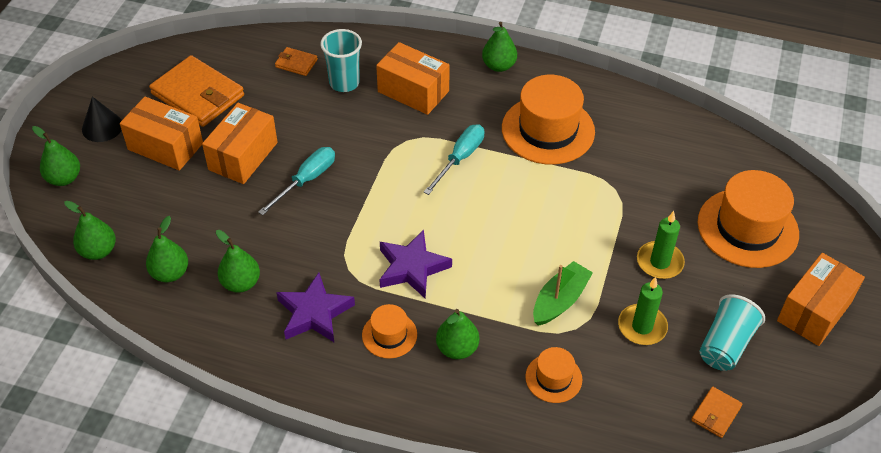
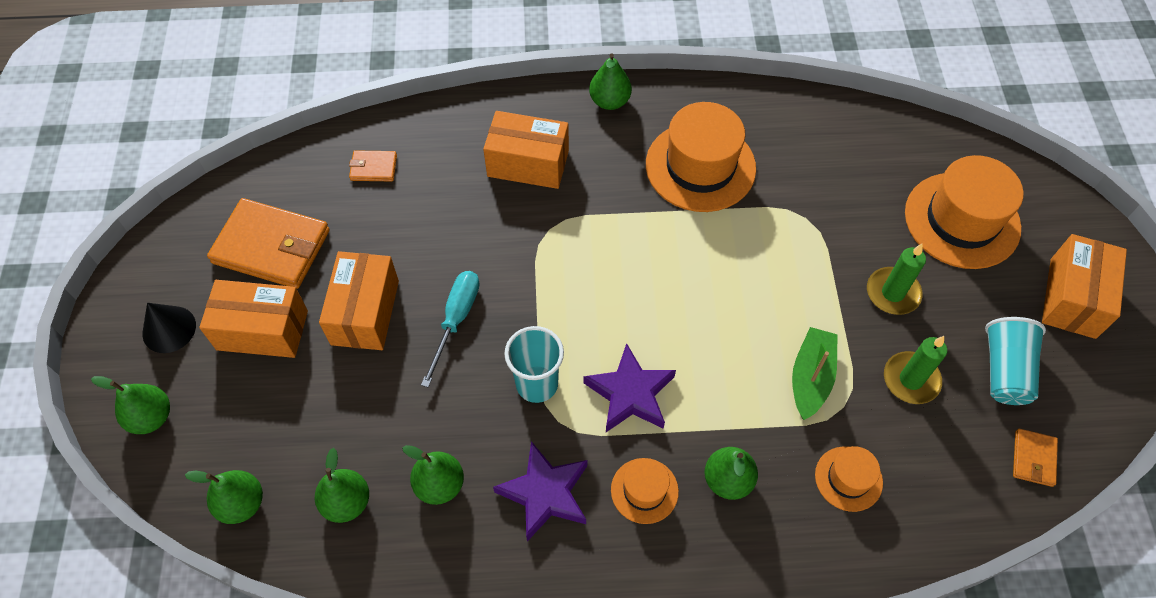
camera: 20 degrees left, 10 degrees up
turquoise cup [320,29,362,92] -> turquoise cup moved to [504,326,564,403]
turquoise screwdriver [424,124,484,195] -> none

